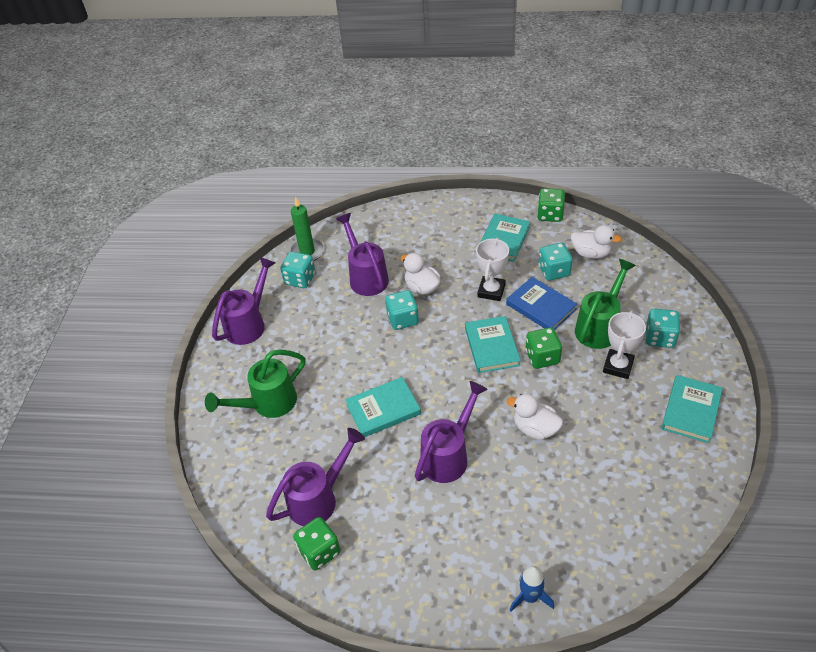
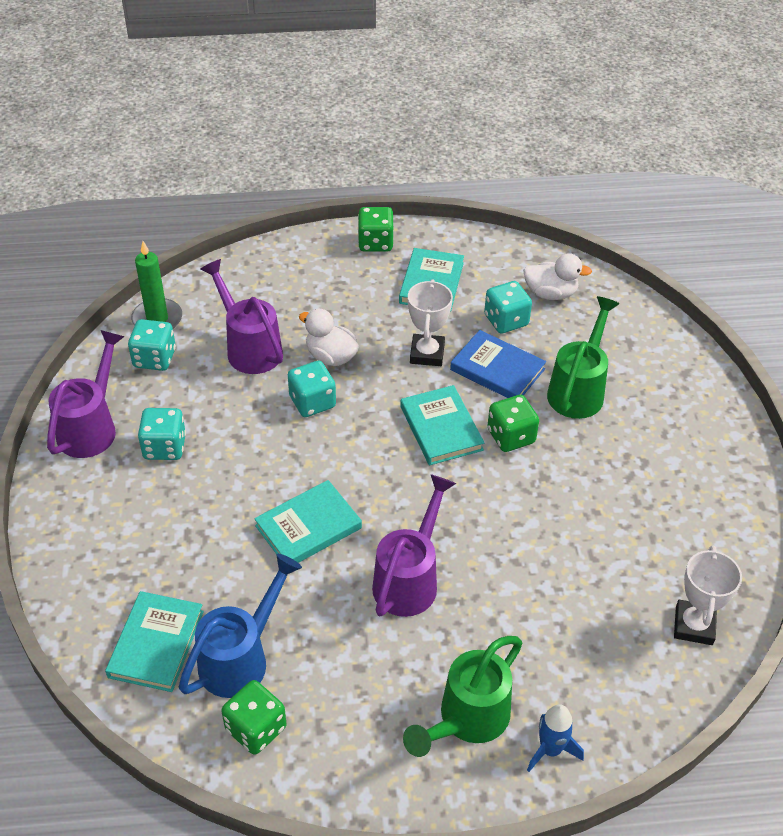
camera: 15 degrees left, 0 degrees up
green watering can [205,350,306,418] -> green watering can moved to [403,636,522,757]
purple watering can [266,428,365,526] -> blue watering can [179,554,302,698]
white duck [507,394,563,440] -> none
green dice [537,188,565,222] -> green dice moved to [358,207,394,252]
white trophy [603,311,646,379] -> white trophy moved to [674,546,742,645]
turquoise dice [646,309,680,348] -> turquoise dice moved to [138,408,186,460]
turquoise book [662,375,723,443] -> turquoise book moved to [105,591,204,692]

